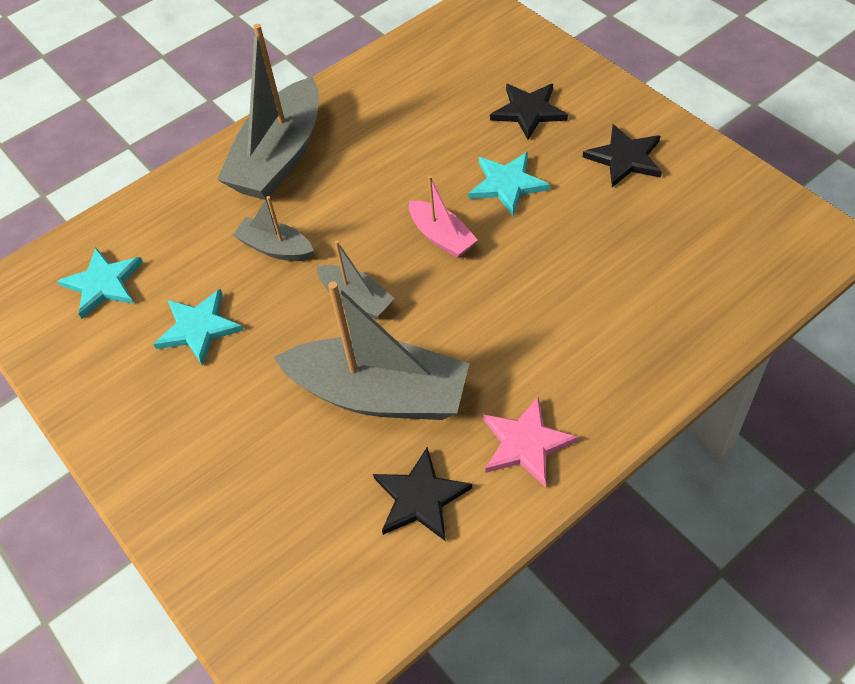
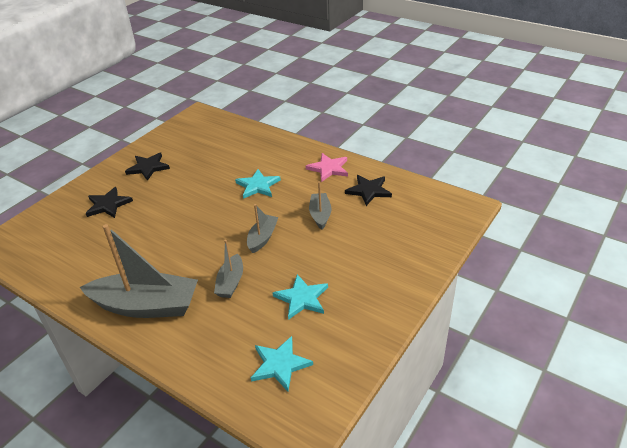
camera: 110 degrees left, 15 degrees down
grey boat [274,281,469,420] -> grey boat [309,181,331,230], size x0.50
pink boat [409,175,478,258] -> none
turquoise star [468,152,550,216] -> turquoise star moved to [235,169,281,199]

